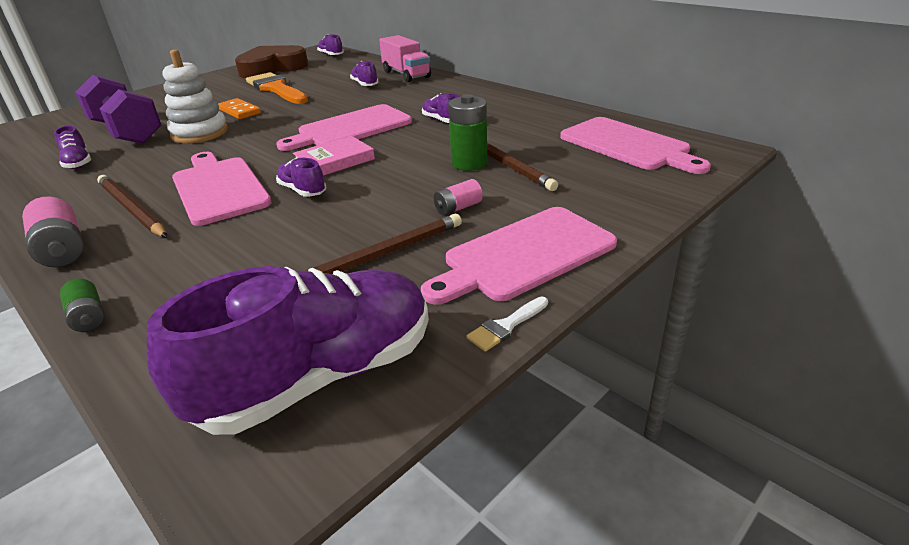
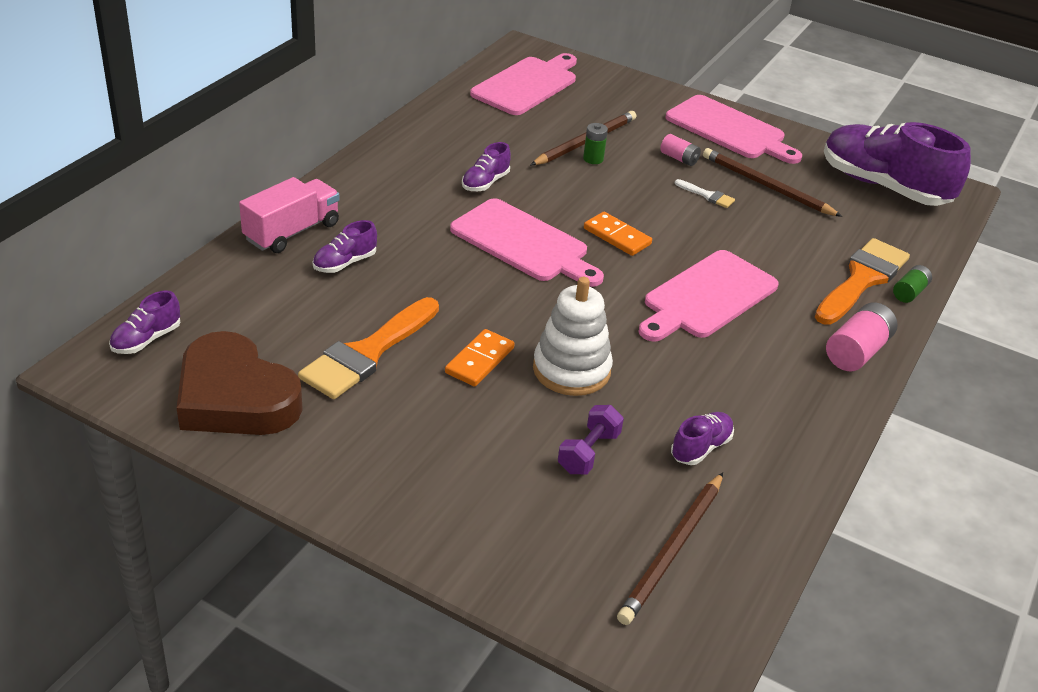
camera: 110 degrees left, 5 degrees up
purple dumbbell [75,75,161,144] -> purple dumbbell [558,405,624,474], size x0.50
brown pencil [97,175,167,237] -> brown pencil moved to [617,473,723,625]
purple shoe [276,158,326,197] -> none
pink book [293,136,375,176] -> orange domino [584,212,652,256]
green battery [448,94,487,171] -> green battery [583,123,608,164], size x0.60
white brush [466,297,548,352] -> white brush moved to [675,179,735,208]
none -> orange brush [815,238,910,325]

